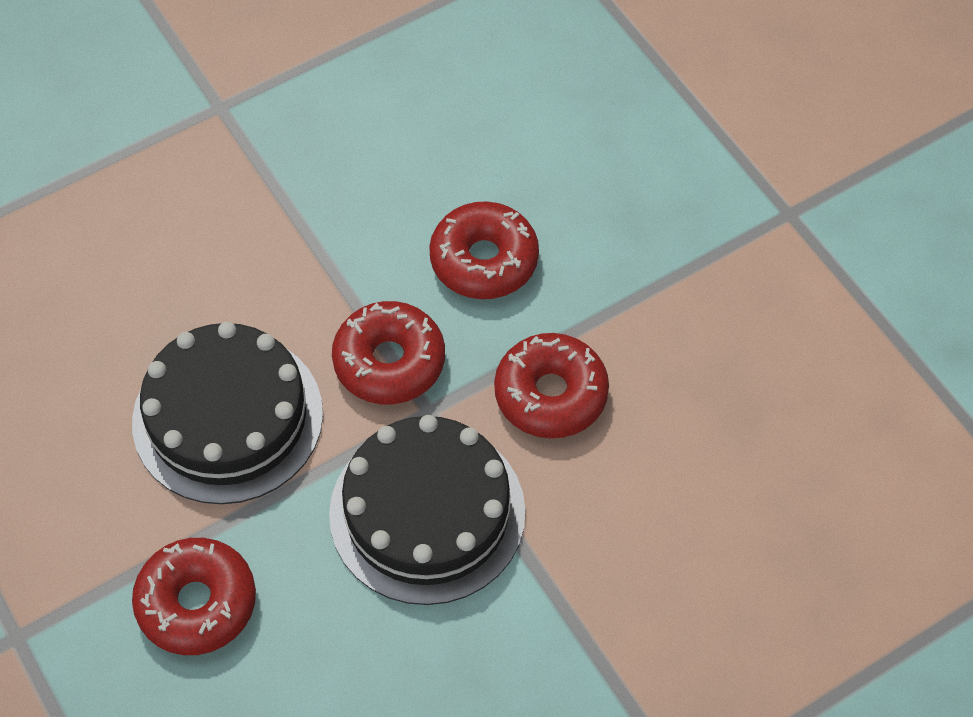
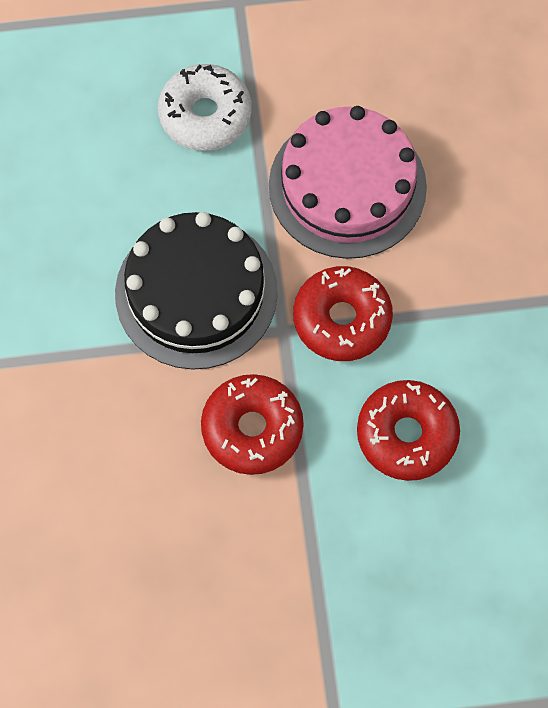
camera: 115 degrees right, 10 degrees up
black cake [132,321,323,504] -> pink cake [269,106,427,259]
red donut [132,538,256,655] -> white donut [158,64,252,151]

